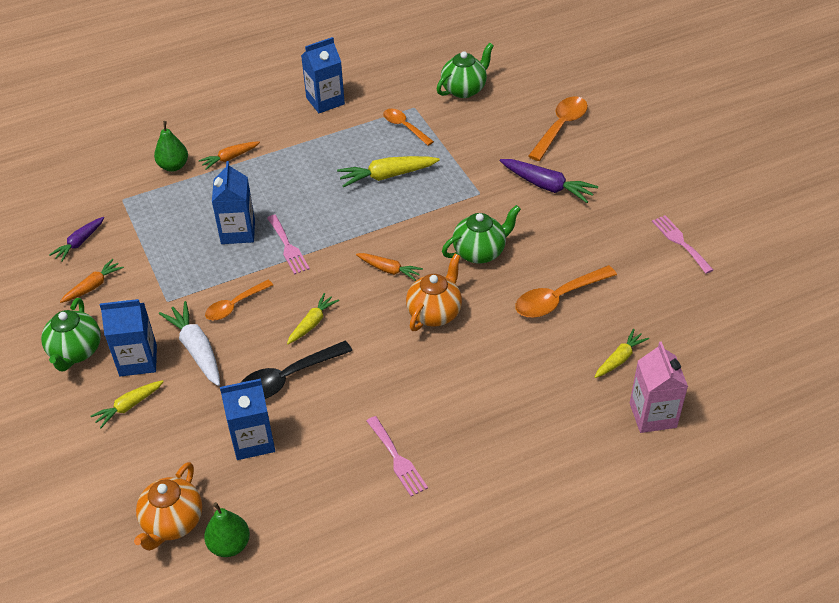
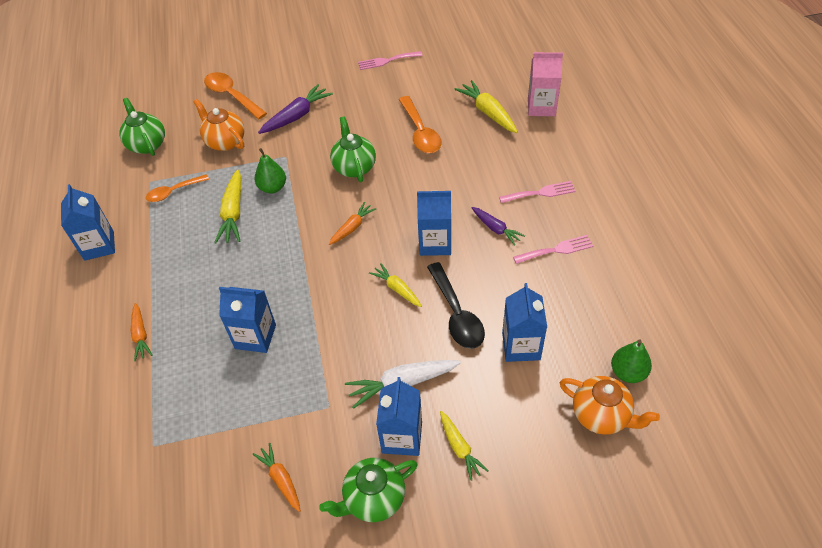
camera: 75 degrees left, 5 degrees up
green teapot [41,298,101,371] -> green teapot turned 135 degrees clockwise [319,458,418,522]
purple carrot [49,217,104,262] -> purple carrot moved to [471,207,525,246]
green pear [154,121,188,172] -> green pear moved to [255,148,286,194]
orange spoon [205,280,273,321] -> none
pink fork [267,215,310,275] -> pink fork moved to [499,181,576,203]
orange teapot [406,254,462,331] -> orange teapot moved to [193,99,244,151]
yellow carrot [595,329,649,378] -> yellow carrot [454,80,518,133], size x1.57
none -> blue carton [417,191,451,256]

